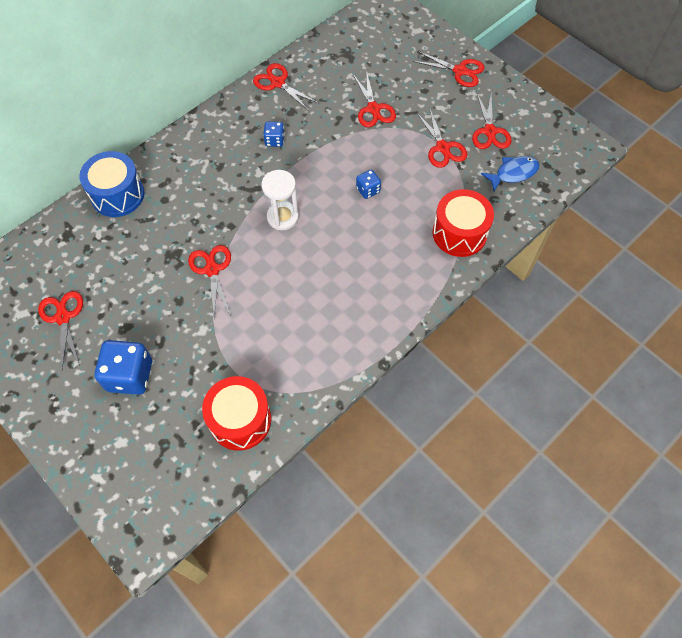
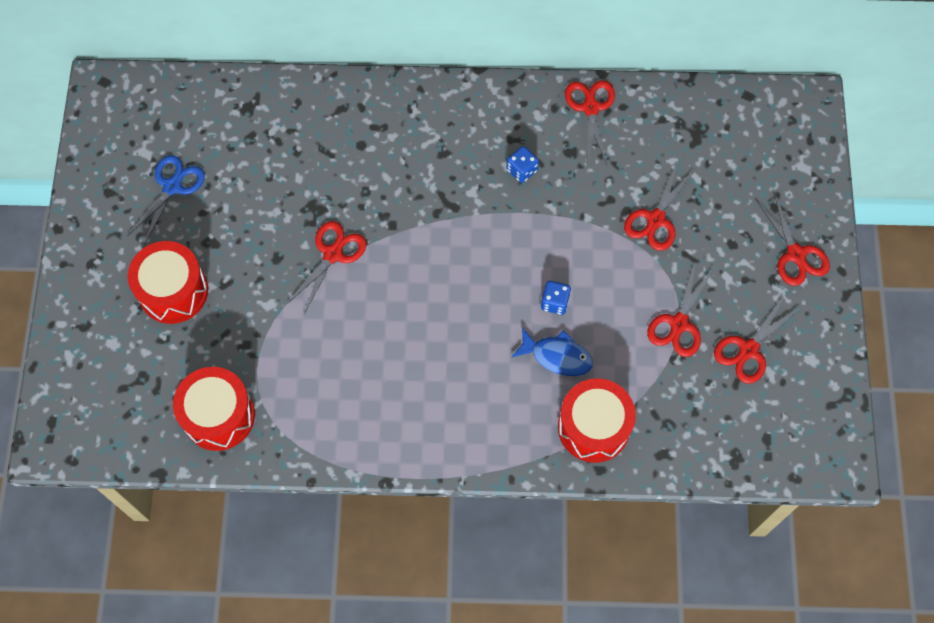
camera: 45 degrees right, 5 degrees up
red scissors [38,291,83,368] -> blue scissors [127,155,205,245]
blue drum [79,151,145,217] -> none
blue dice [95,340,152,395] -> red drum [128,241,208,324]
white hourglass [261,170,299,230] -> none
blue fish [481,156,539,191] -> blue fish moved to [512,327,593,376]

